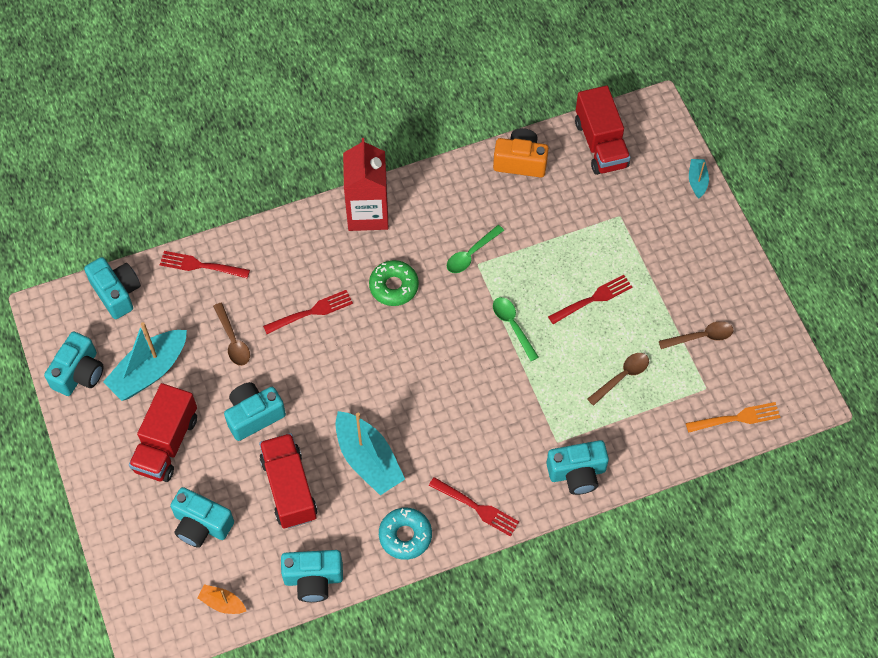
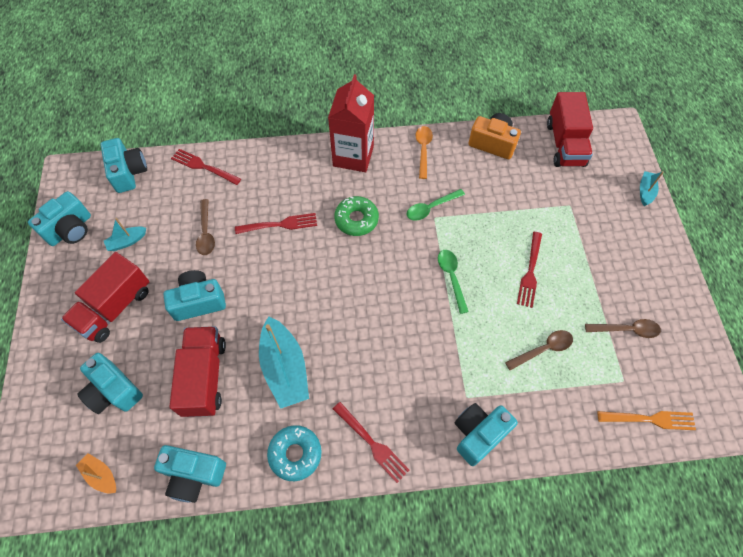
camera: 15 degrees right, 0 degrees up
turquoise boat [103,322,187,401] -> turquoise boat [104,218,146,251], size x0.50
turquoise camera [547,440,609,495] -> turquoise camera turned 135 degrees clockwise [455,403,518,466]
red fork [548,275,633,324] -> red fork turned 120 degrees clockwise [517,232,542,308]
none -> orange spoon [416,126,433,179]

